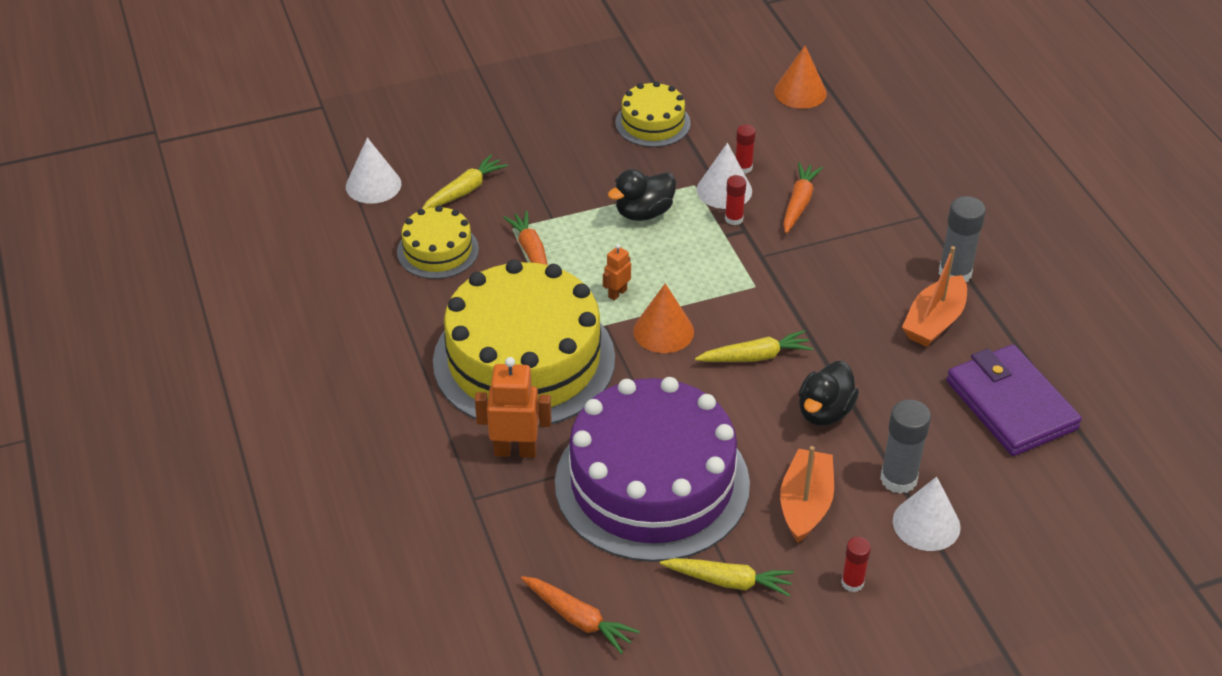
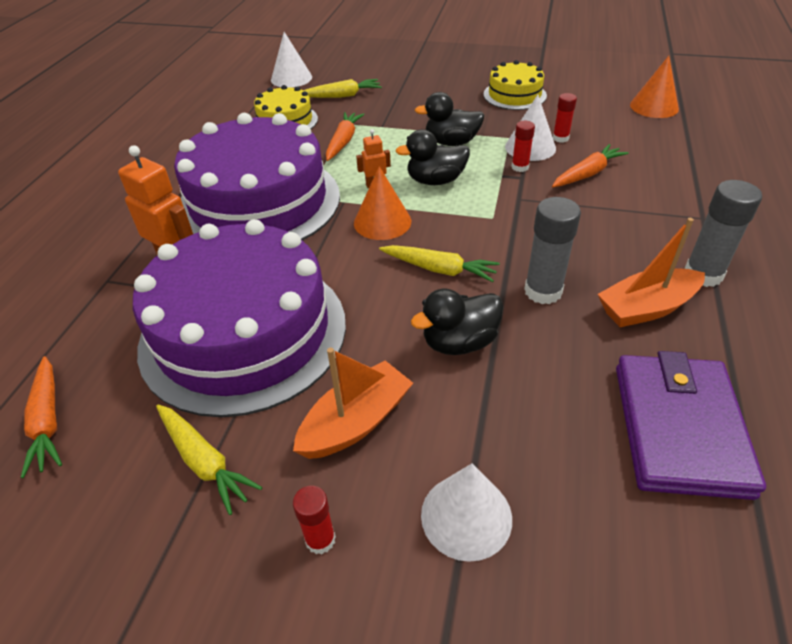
camera: 35 degrees right, 0 degrees up
yellow cake [433,259,615,427] -> purple cake [174,113,340,241]
grey glue stick [880,399,931,494] -> grey glue stick moved to [524,197,581,304]
none -> black duck [395,129,470,185]

